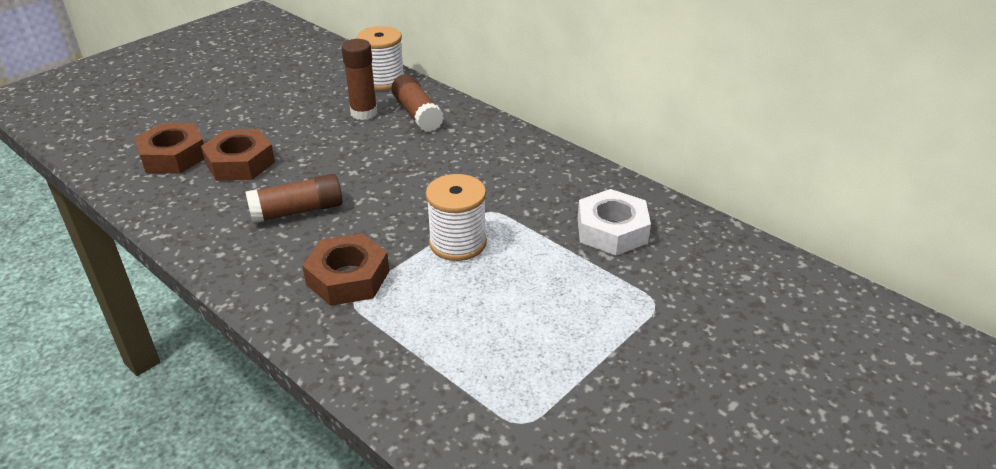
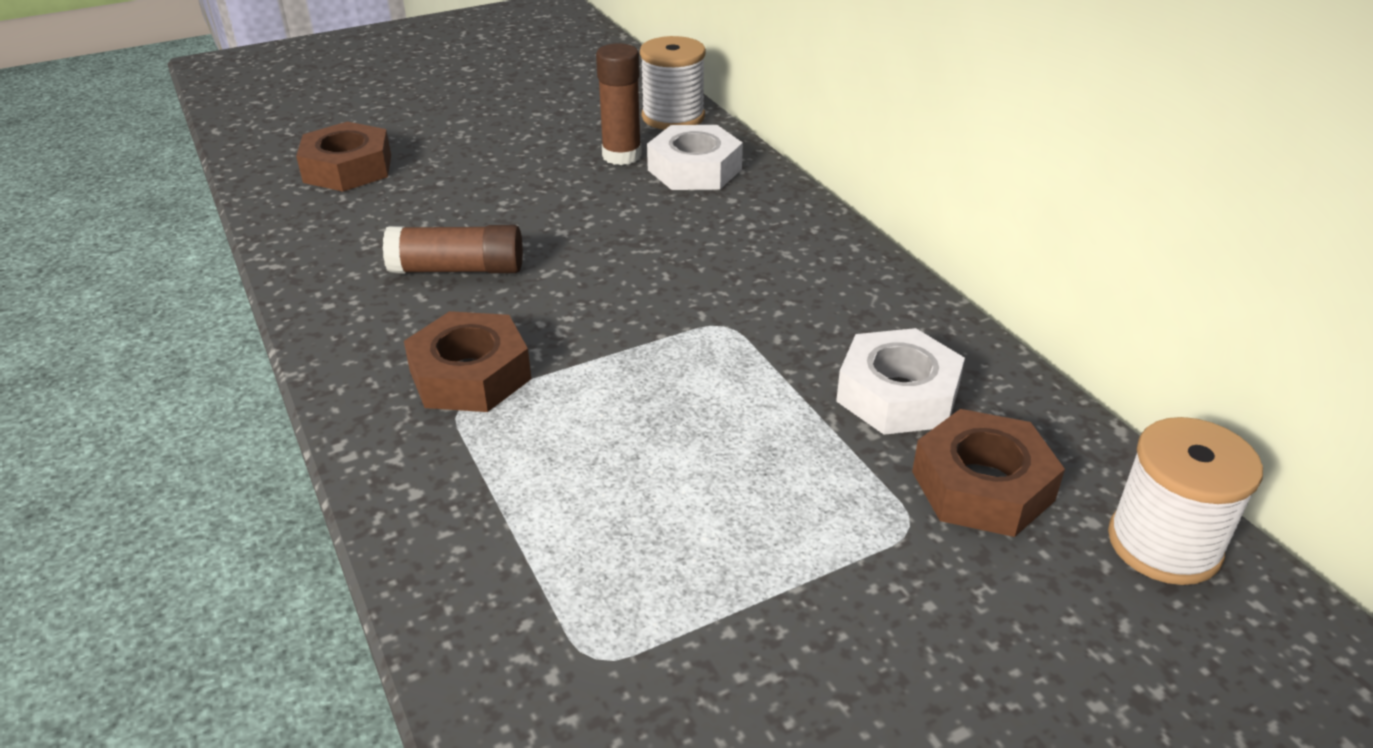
camera: 20 degrees right, 0 degrees up
brown nut [201,129,275,181] -> brown nut moved to [912,409,1065,537]
brown glue stick [391,74,444,132] -> white nut [647,125,743,190]
white spool [426,174,487,261] -> white spool moved to [1108,417,1263,585]

